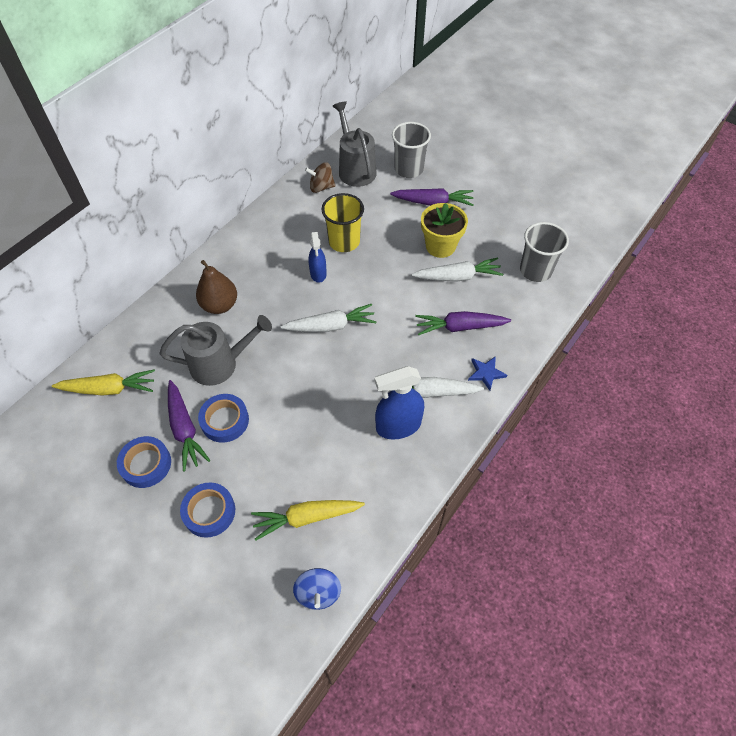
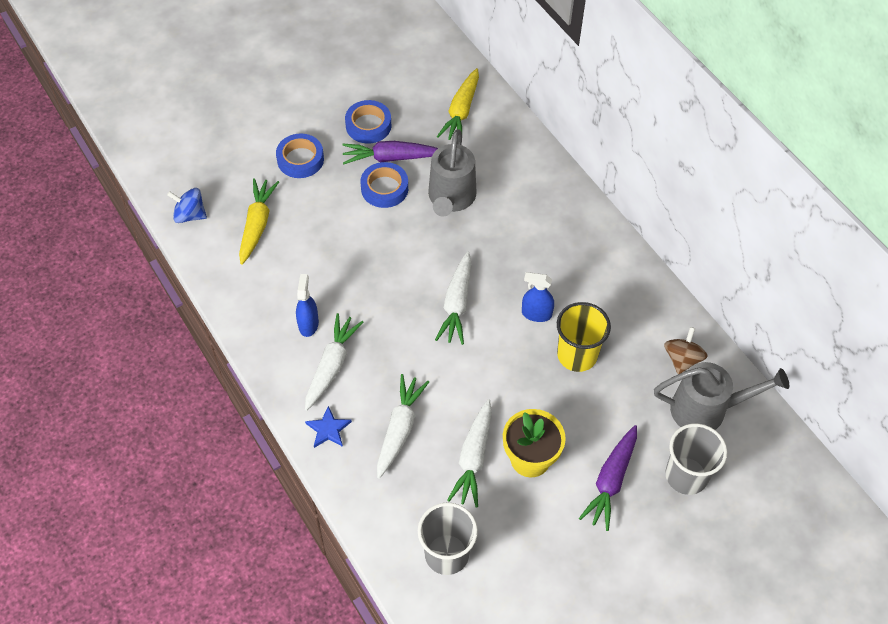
camera: 110 degrees right, 0 degrees up
brown pear [196,260,237,314] -> none
blue spray bottle [375,366,424,440] -> blue spray bottle [296,274,319,337], size x0.62
purple carrot [415,311,511,335] -> white carrot [377,374,429,479]

